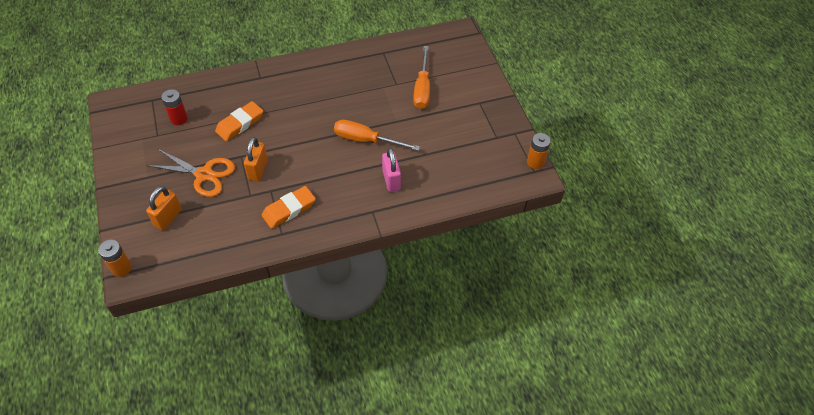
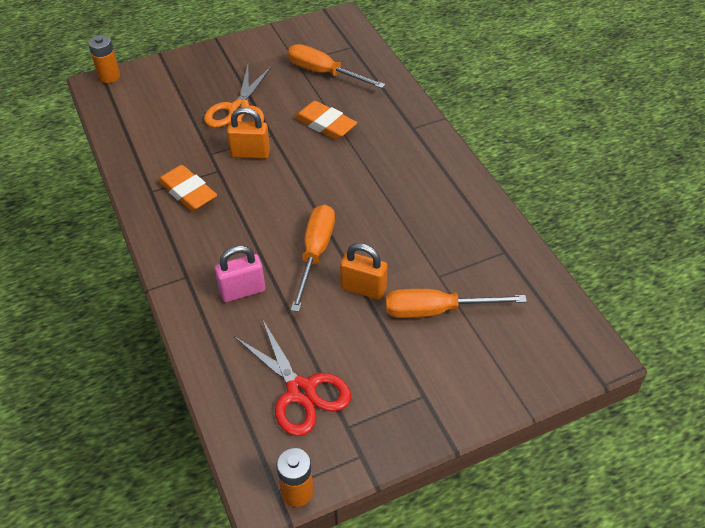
camera: 85 degrees right, 5 degrees down
orange padlock [146,186,182,230] -> orange padlock moved to [340,243,388,300]
red battery [161,89,188,125] -> orange screwdriver [288,44,385,88]
none -> red scissors [234,319,351,436]

